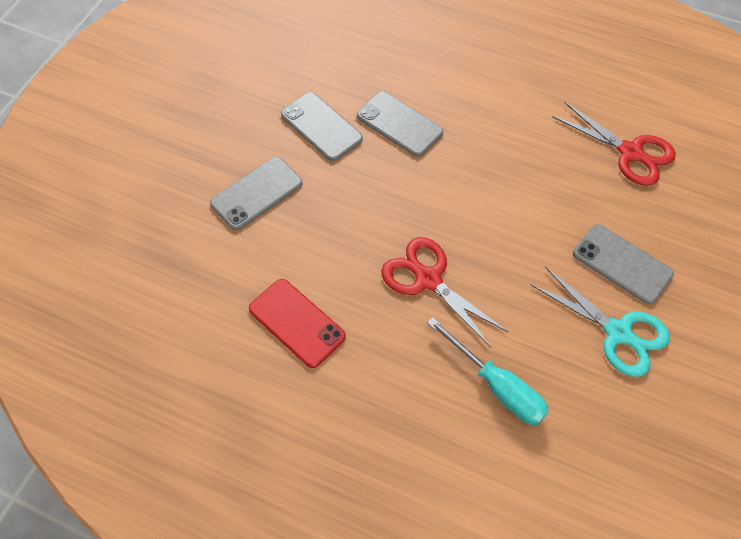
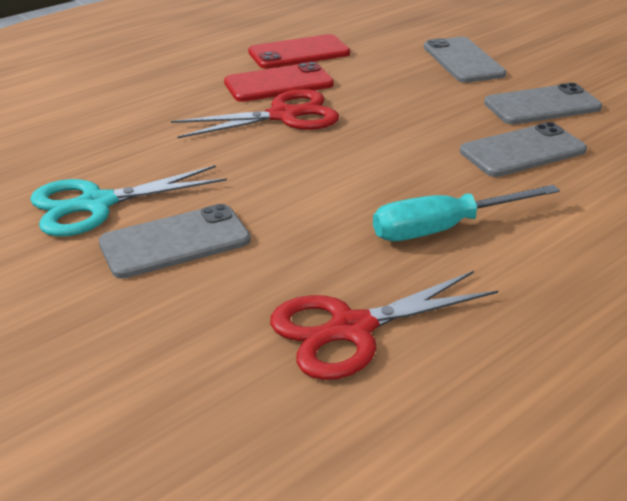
camera: 115 degrees right, 25 degrees down
turquoise screwdriver [427,317,549,425] -> turquoise screwdriver moved to [373,185,560,241]
none -> red phone [224,62,334,102]

